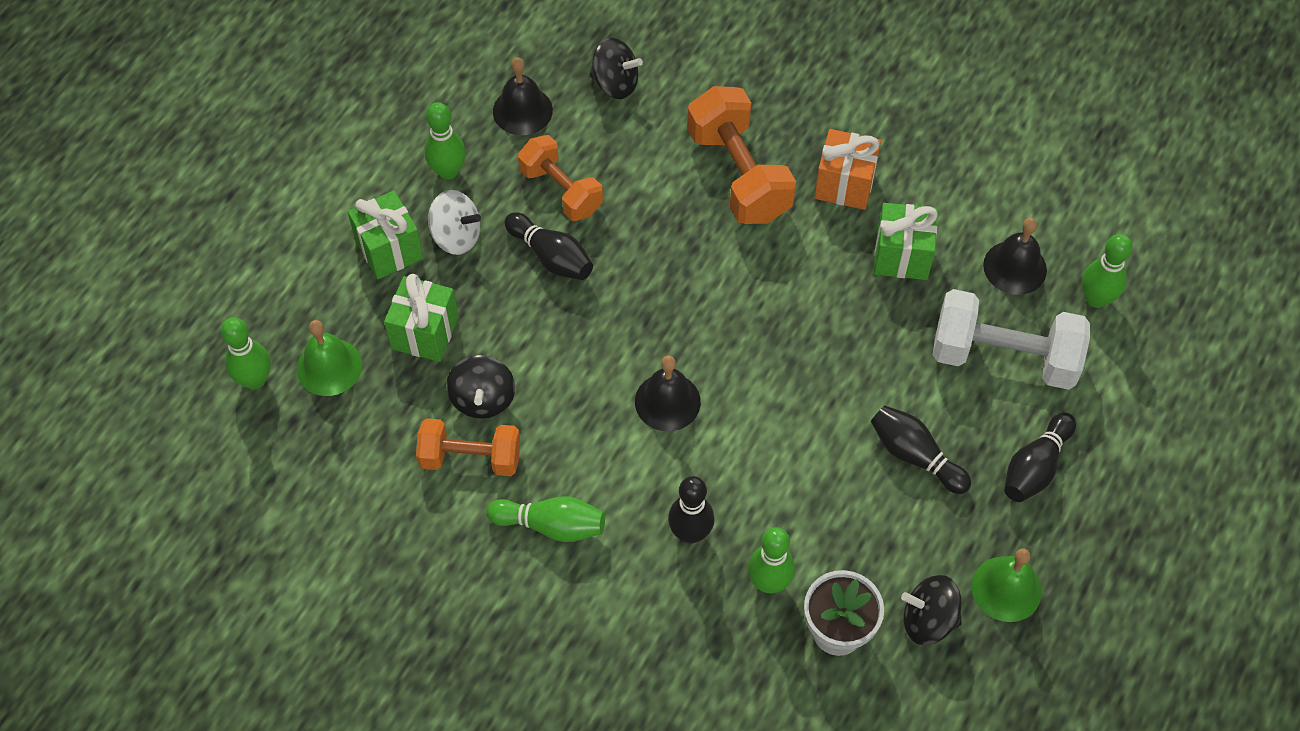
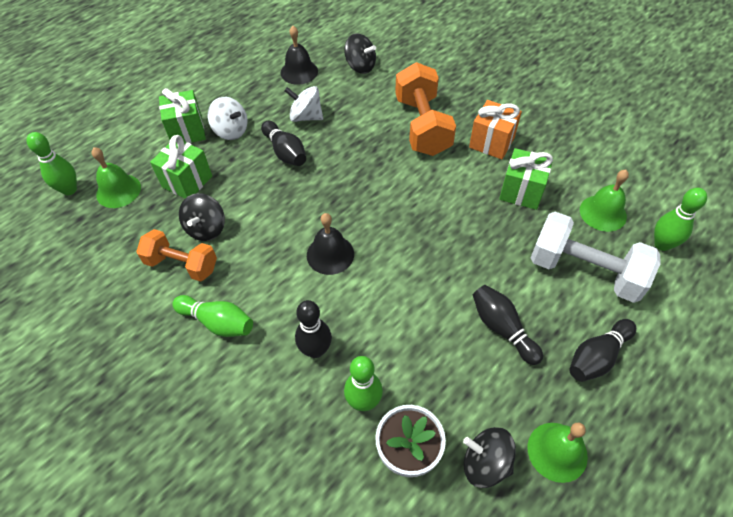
camera: 15 degrees right, 5 degrees down
green bowling pin [424,102,466,180] -> none
orange dumbbell [518,135,603,221] -> white spinning top [284,86,323,122]
black bell [983,218,1047,295] -> green bell [580,170,629,232]

